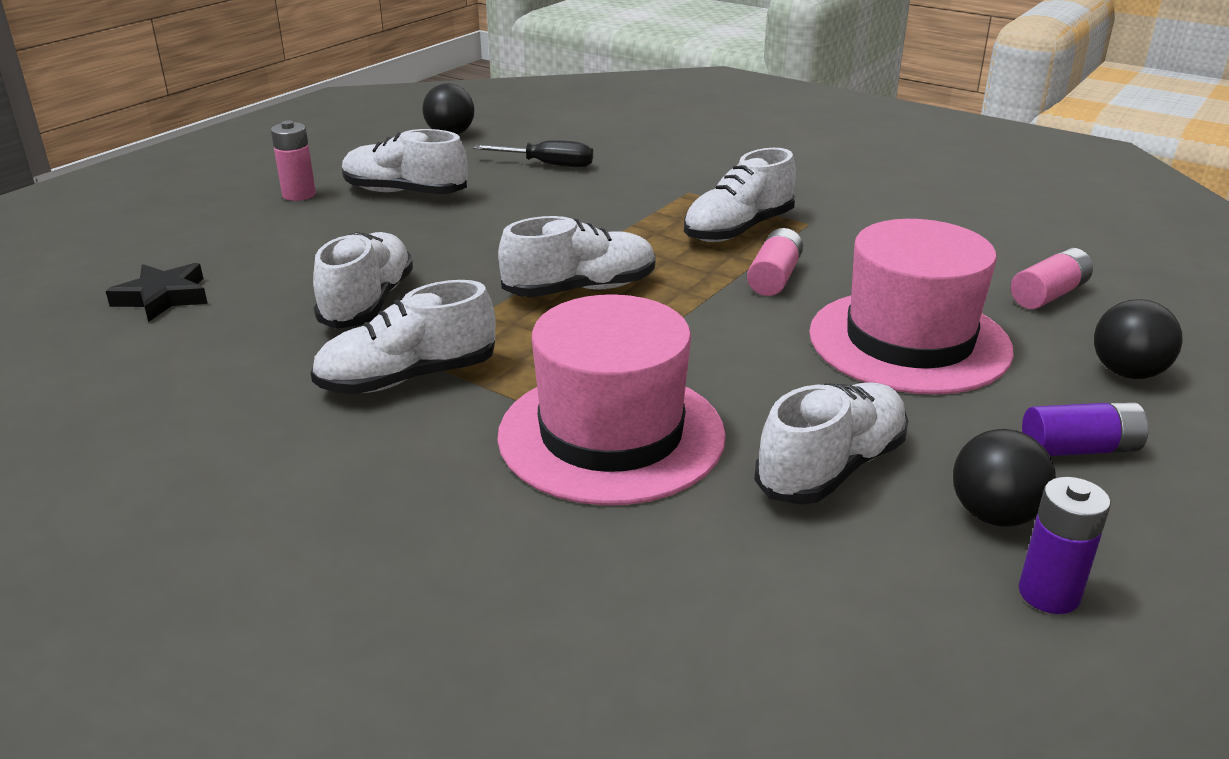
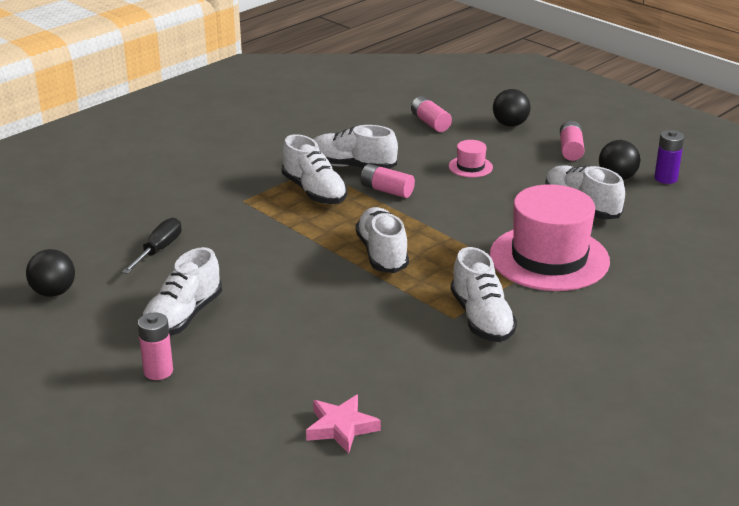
camera: 80 degrees left, 0 degrees up
black star [106,263,208,322] -> pink star [306,395,381,453]
white shoe [313,232,413,329] -> white shoe moved to [313,125,398,169]
pink hat [809,219,1014,395] -> pink hat [449,140,493,178], size x0.42
purple battery [1022,401,1149,456] -> pink battery [560,121,585,161]

